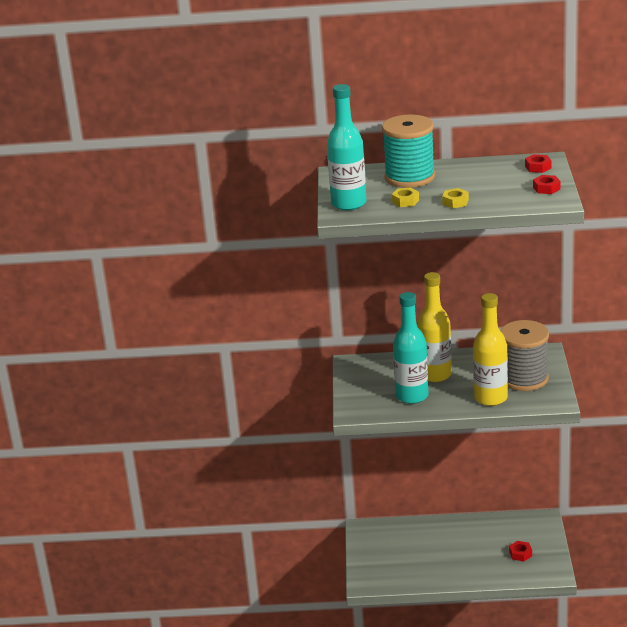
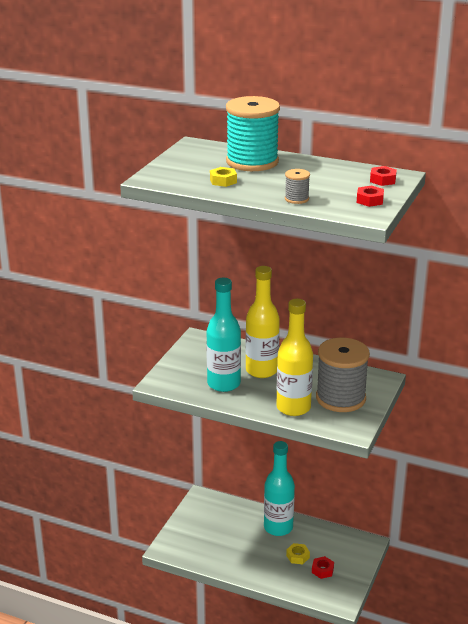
camera: 20 degrees right, 0 degrees up
turquoise bottle [327,84,366,211] -> turquoise bottle moved to [264,441,295,536]
yellow nut [442,188,469,208] -> yellow nut moved to [286,543,310,564]
none -> grey spool [285,169,310,204]

